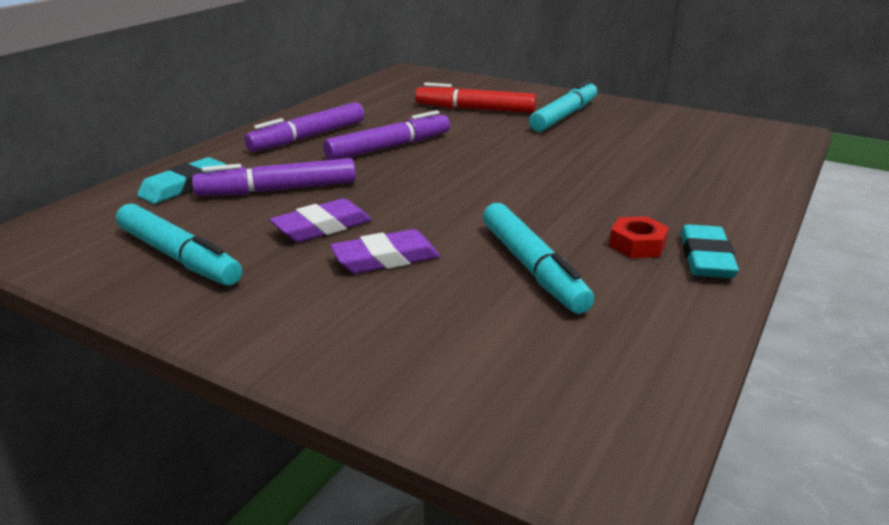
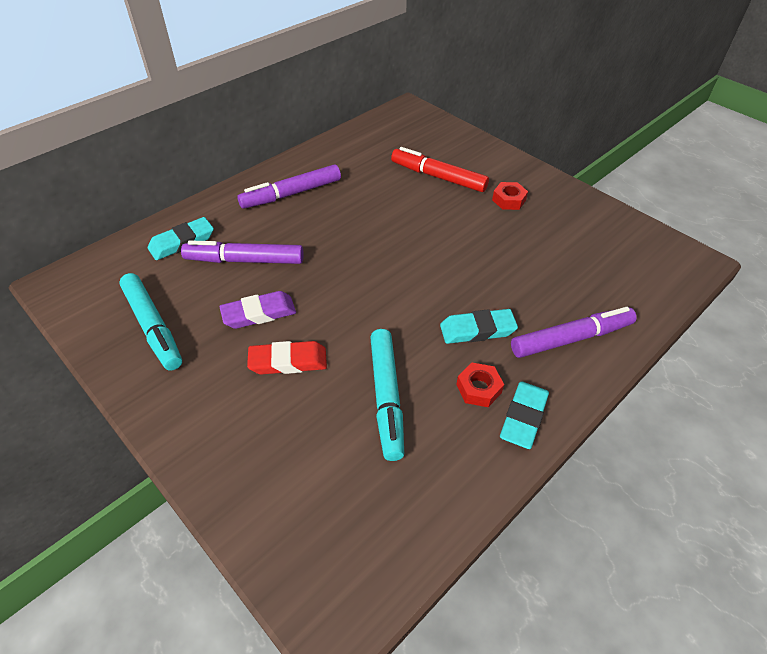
camera: 15 degrees right, 20 degrees up
purple marker [323,110,450,160] -> purple marker moved to [511,307,637,358]
purple eraser [330,229,440,274] -> red eraser [247,341,327,375]
turquoise marker [529,80,597,132] -> red nut [492,182,528,210]
none -> turquoise eraser [440,309,518,344]

